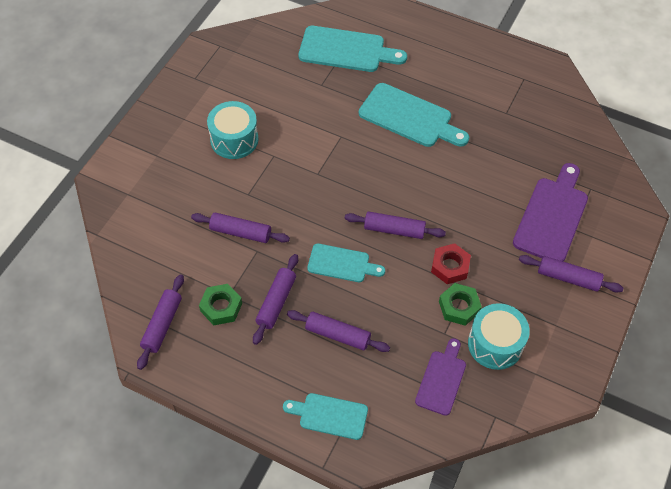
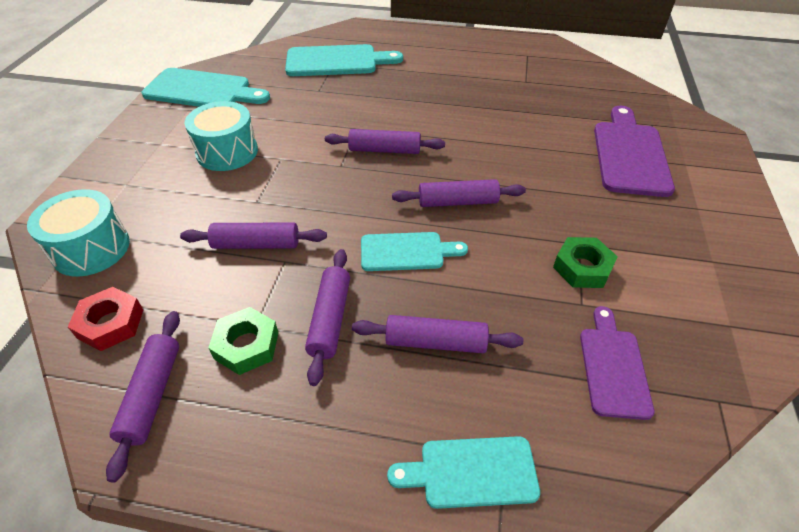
camera: 15 degrees left, 10 degrees down
turquoise cutting board [359,83,469,147] -> turquoise cutting board moved to [142,68,270,107]
red nut [431,243,471,284] -> red nut moved to [68,287,144,351]
turquoise drum [468,303,530,370] -> turquoise drum moved to [27,189,130,276]
purple rolling pin [519,255,623,293] -> purple rolling pin moved to [325,129,445,154]

